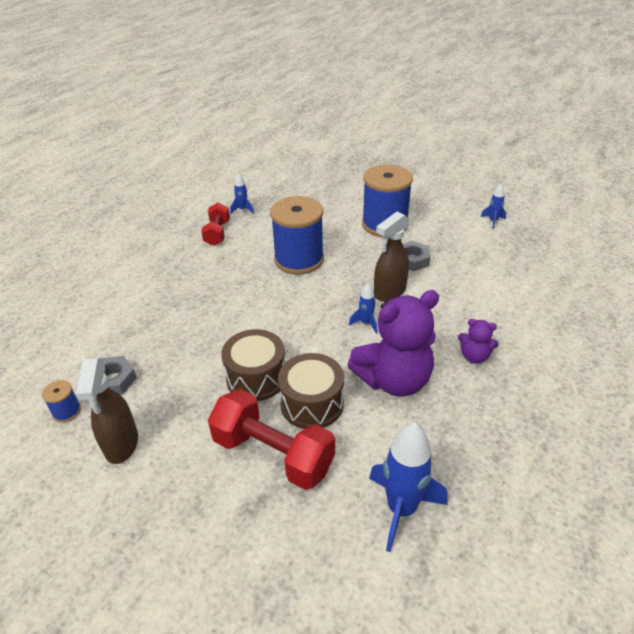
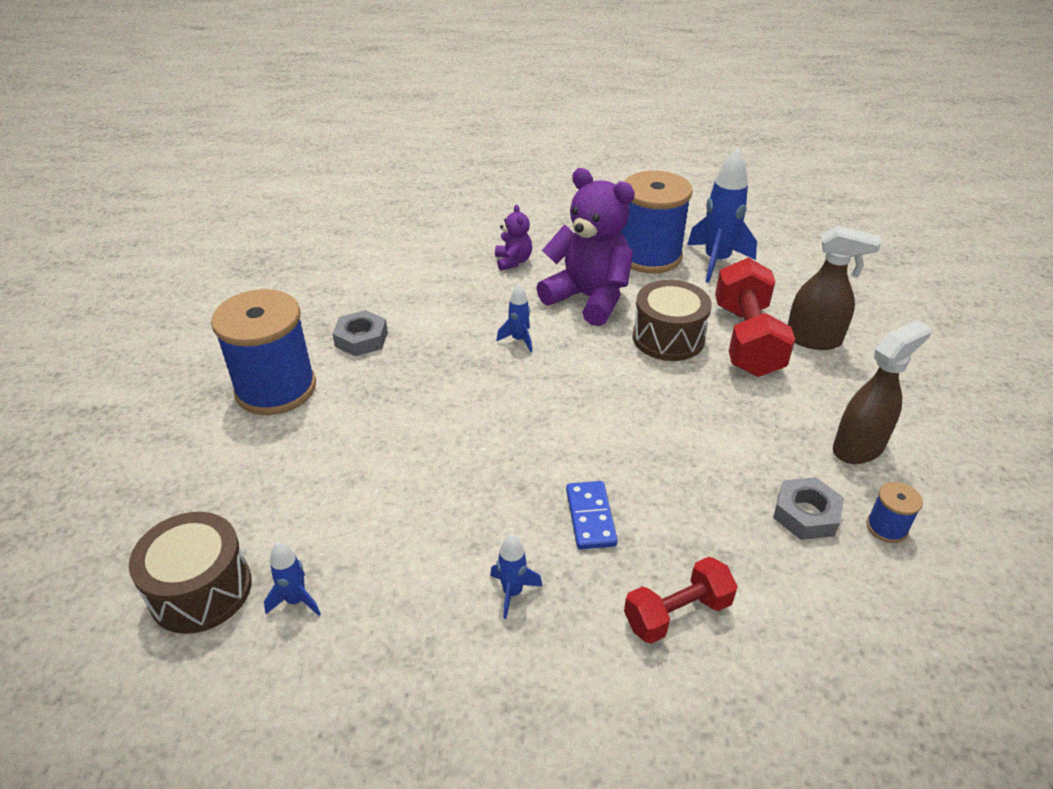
camera: 120 degrees left, 0 degrees up
red dumbbell [201,203,230,246] -> red dumbbell moved to [624,557,738,644]
brown drum [221,329,286,401] -> brown drum moved to [129,512,252,634]
blue spool [270,196,324,275] -> blue spool moved to [621,171,693,273]
brown spray bottle [374,212,410,302] -> brown spray bottle moved to [788,226,881,350]
blue rocket [481,184,506,229] -> blue rocket moved to [490,534,543,619]
none -> blue domino [566,481,618,550]

